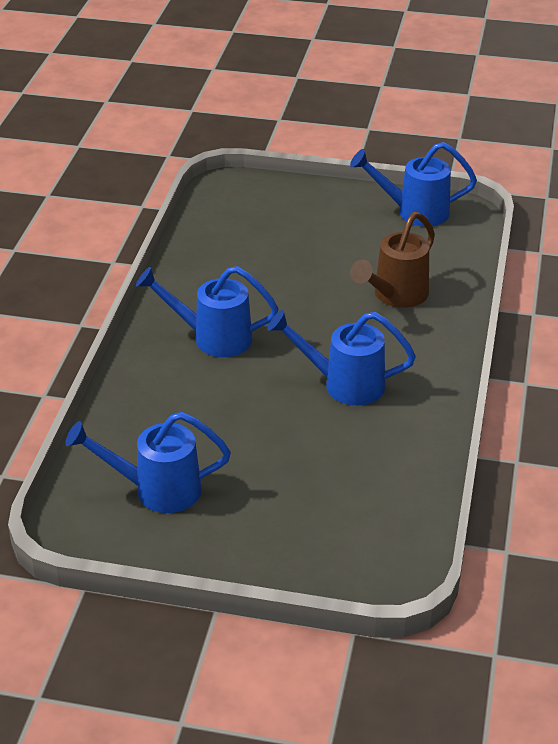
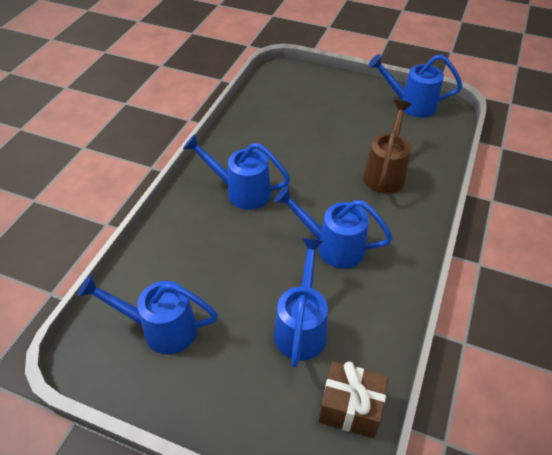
camera: 10 degrees right, 10 degrees up
brown watering can [350,212,435,308] -> brown watering can turned 150 degrees clockwise [363,100,411,194]
none -> blue watering can [274,238,328,368]
none -> brown gift [319,361,388,438]

